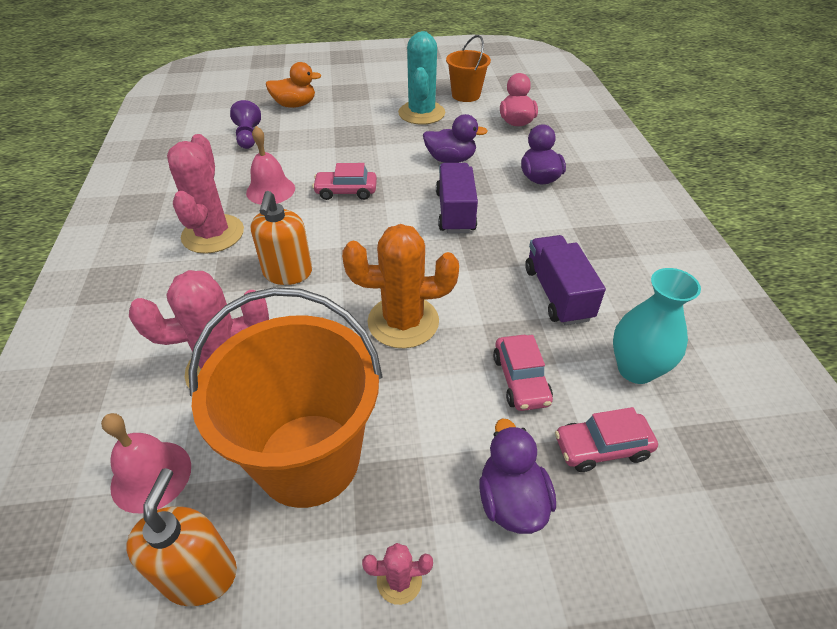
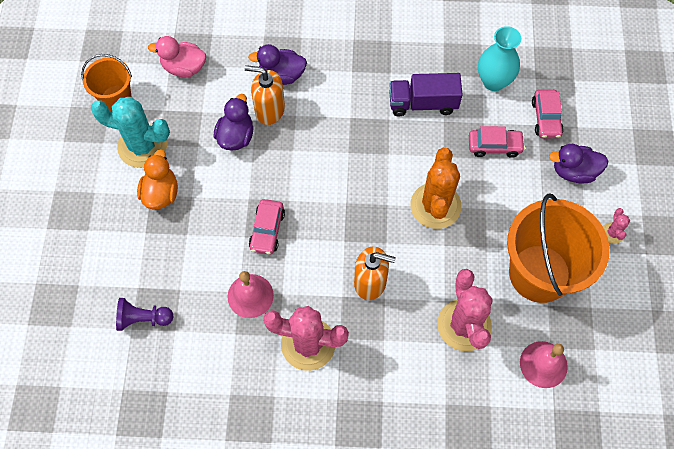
camera: 80 degrees left, 20 degrees up
orange soap dispenser [126,468,237,606] -> orange soap dispenser moved to [244,65,285,125]
orange duck [266,62,322,108] -> orange duck moved to [137,149,178,209]
purple truck [436,163,478,233] -> none

